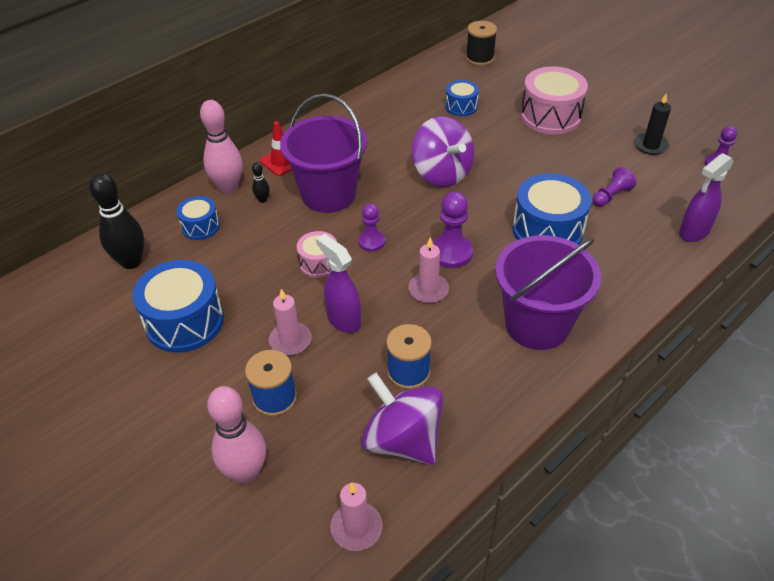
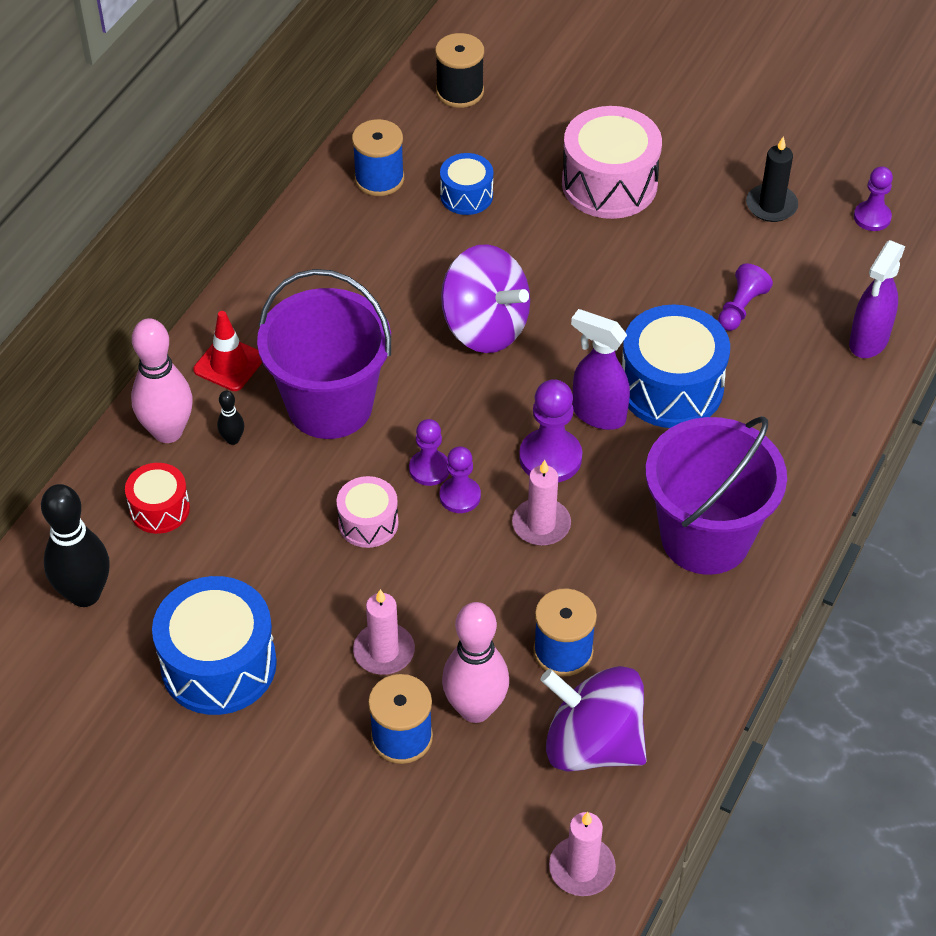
camera: 20 degrees left, 5 degrees up
blue drum [176,196,220,240] -> red drum [125,463,190,534]
pink bowling pin [207,386,266,484] -> pink bowling pin moved to [442,602,509,723]
purple spray bottle [316,234,361,333] -> purple spray bottle moved to [571,309,630,430]
none -> blue spool [352,119,404,196]
none -> purple pawn [439,446,481,513]

